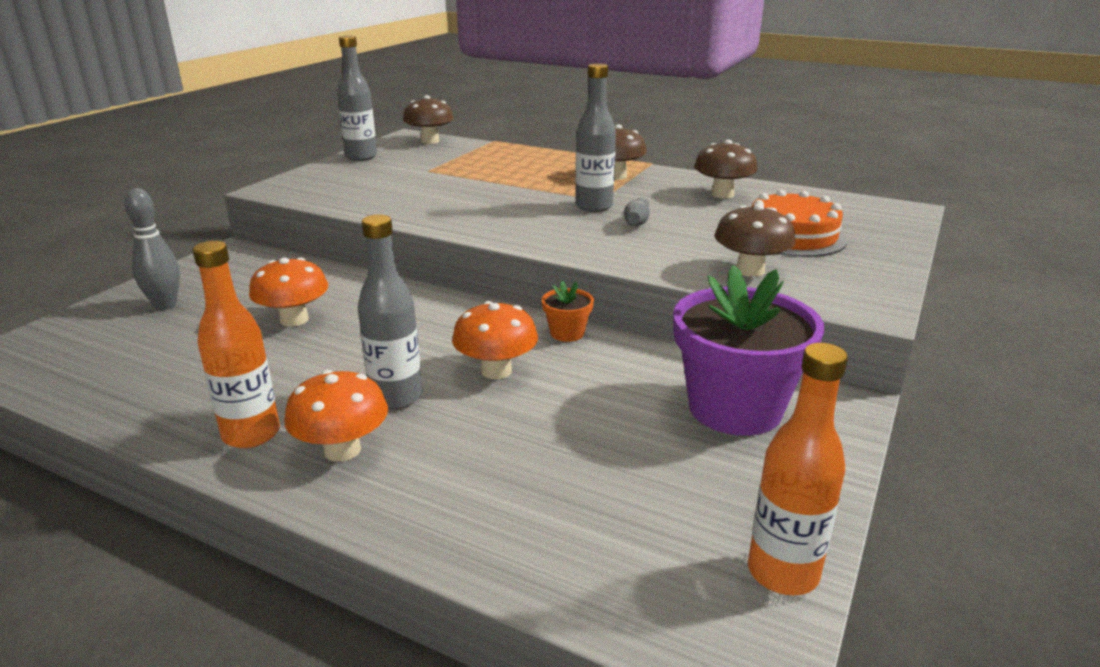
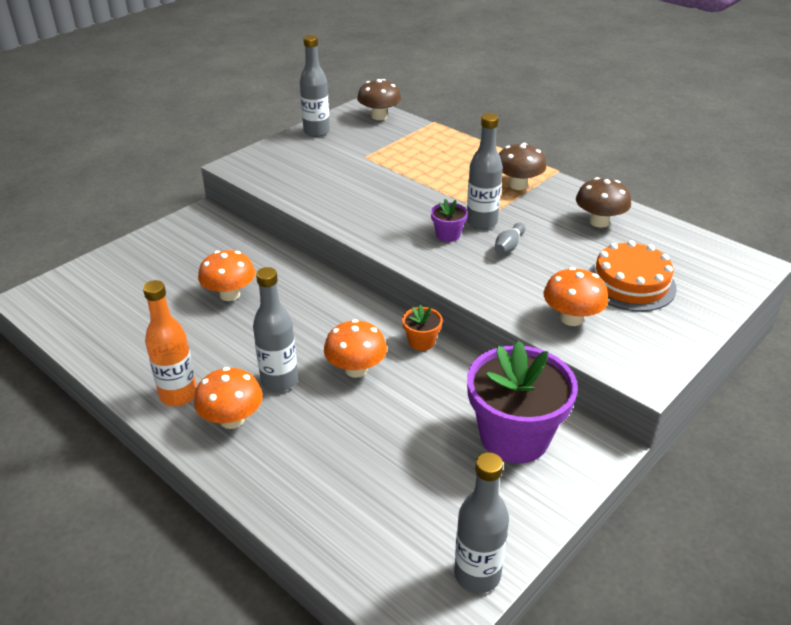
camera: 15 degrees right, 10 degrees up
grey bowling pin [124,188,180,310] -> none
brown mushroom [714,204,796,277] -> orange mushroom [544,267,609,326]
orange bottle [748,343,848,595] -> grey bottle [454,452,509,593]
none -> purple flower pot [431,199,468,242]

